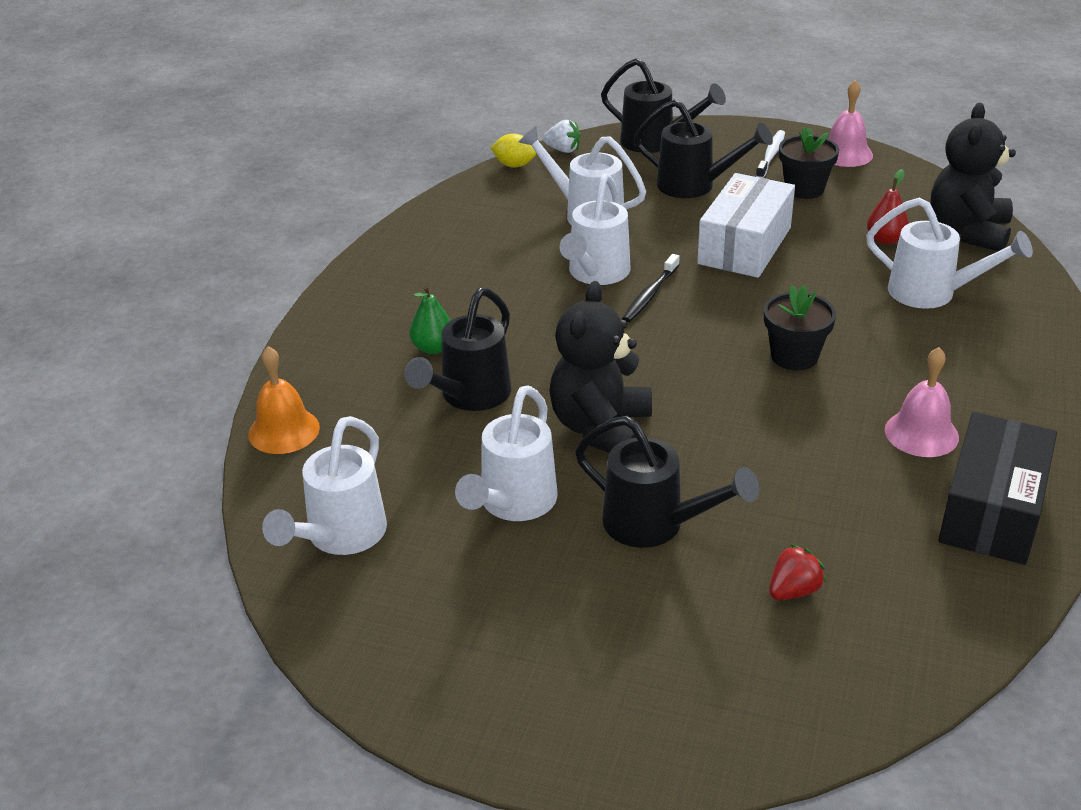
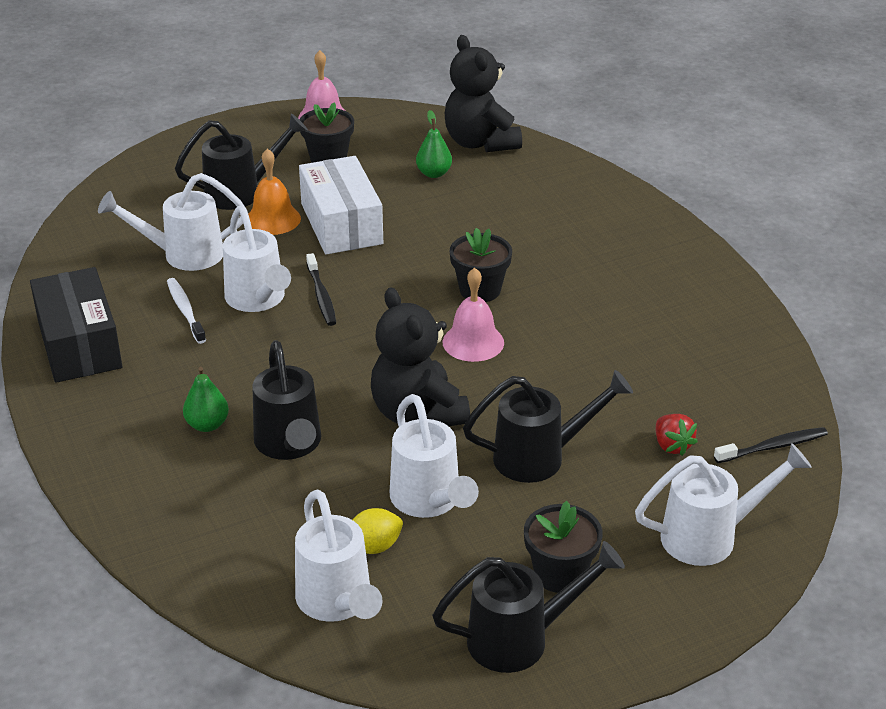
camera: 45 degrees left, 0 degrees up
orange bell [248,346,320,454] -> orange bell moved to [248,148,301,235]
yellow lemon [490,134,536,168] -> yellow lemon moved to [353,508,403,554]
white strawberry [543,120,581,153] -> none
black watering can [601,58,726,153] -> black watering can moved to [432,541,625,673]
white toothbrush [756,130,785,178] -> white toothbrush moved to [167,278,206,344]
red strawberry [769,544,826,600] -> red strawberry turned 150 degrees clockwise [656,414,698,456]
white watering can [866,197,1033,309] -> white watering can moved to [635,443,812,566]
red pear [867,169,909,245] -> green pear [416,110,452,178]
pink bell [885,347,959,457] -> pink bell moved to [443,267,504,362]
black box [938,412,1057,565] -> black box moved to [30,267,122,383]
none -> black flower pot [524,501,602,593]
none -> black toothbrush [714,427,828,463]

